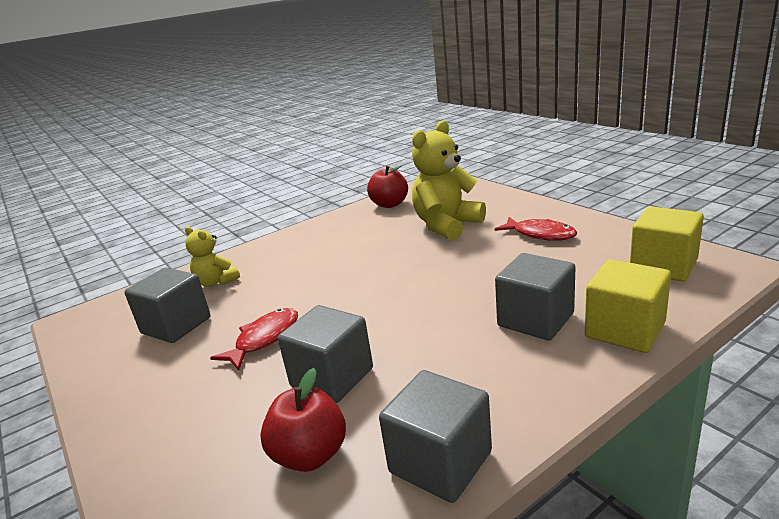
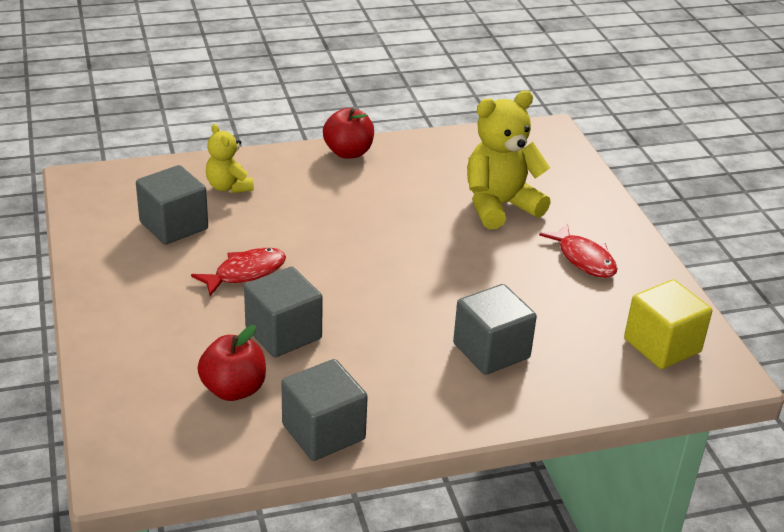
camera: 15 degrees right, 10 degrees up
red apple [367,165,408,208] -> red apple moved to [323,108,374,159]
yellow cube [585,259,671,353] -> none

